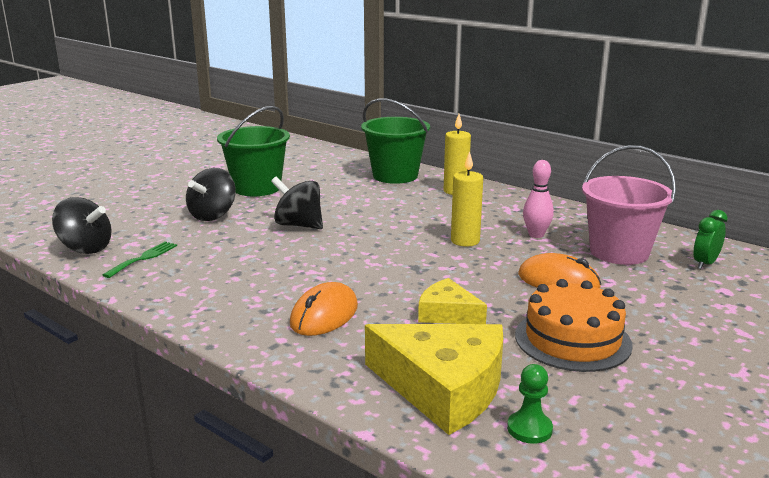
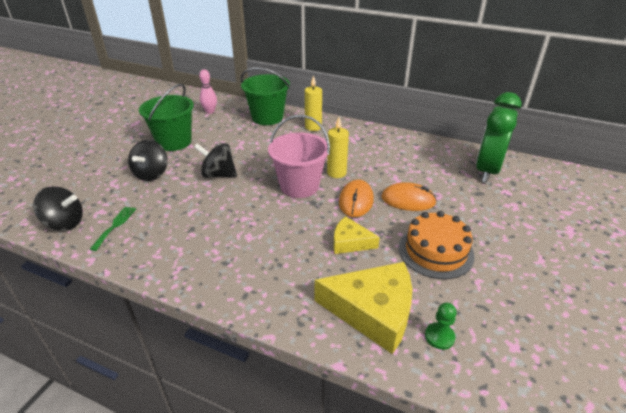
camera: 15 degrees left, 15 degrees up
orange mouse [290,282,358,336] -> orange mouse moved to [339,180,374,217]
pink bowling pin [523,160,554,238] -> pink bowling pin moved to [199,69,217,114]
pink bucket [582,145,676,265] -> pink bucket moved to [268,115,330,198]
green clock [694,210,728,269] -> green clock [476,92,522,183], size x2.24

